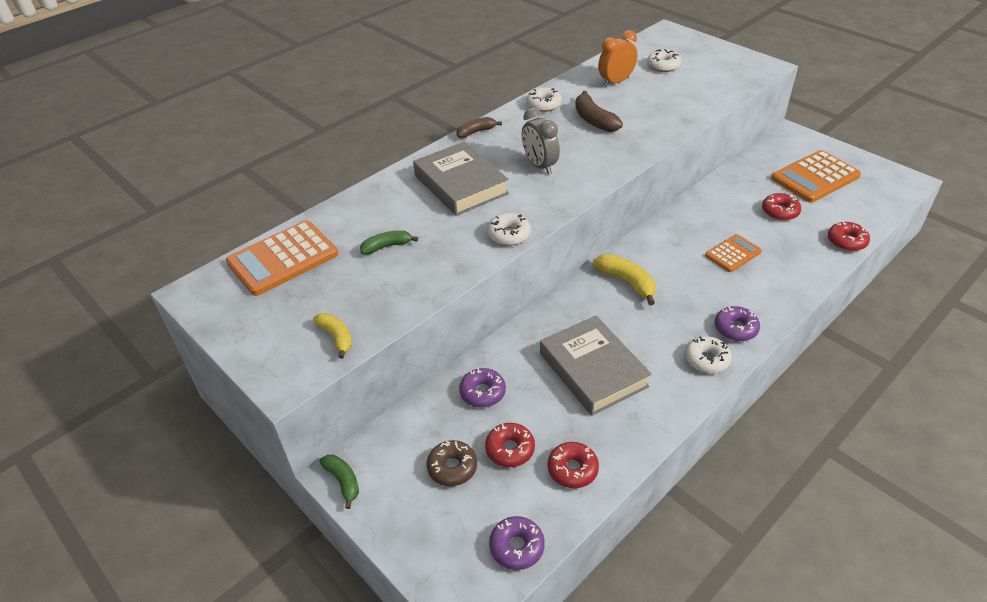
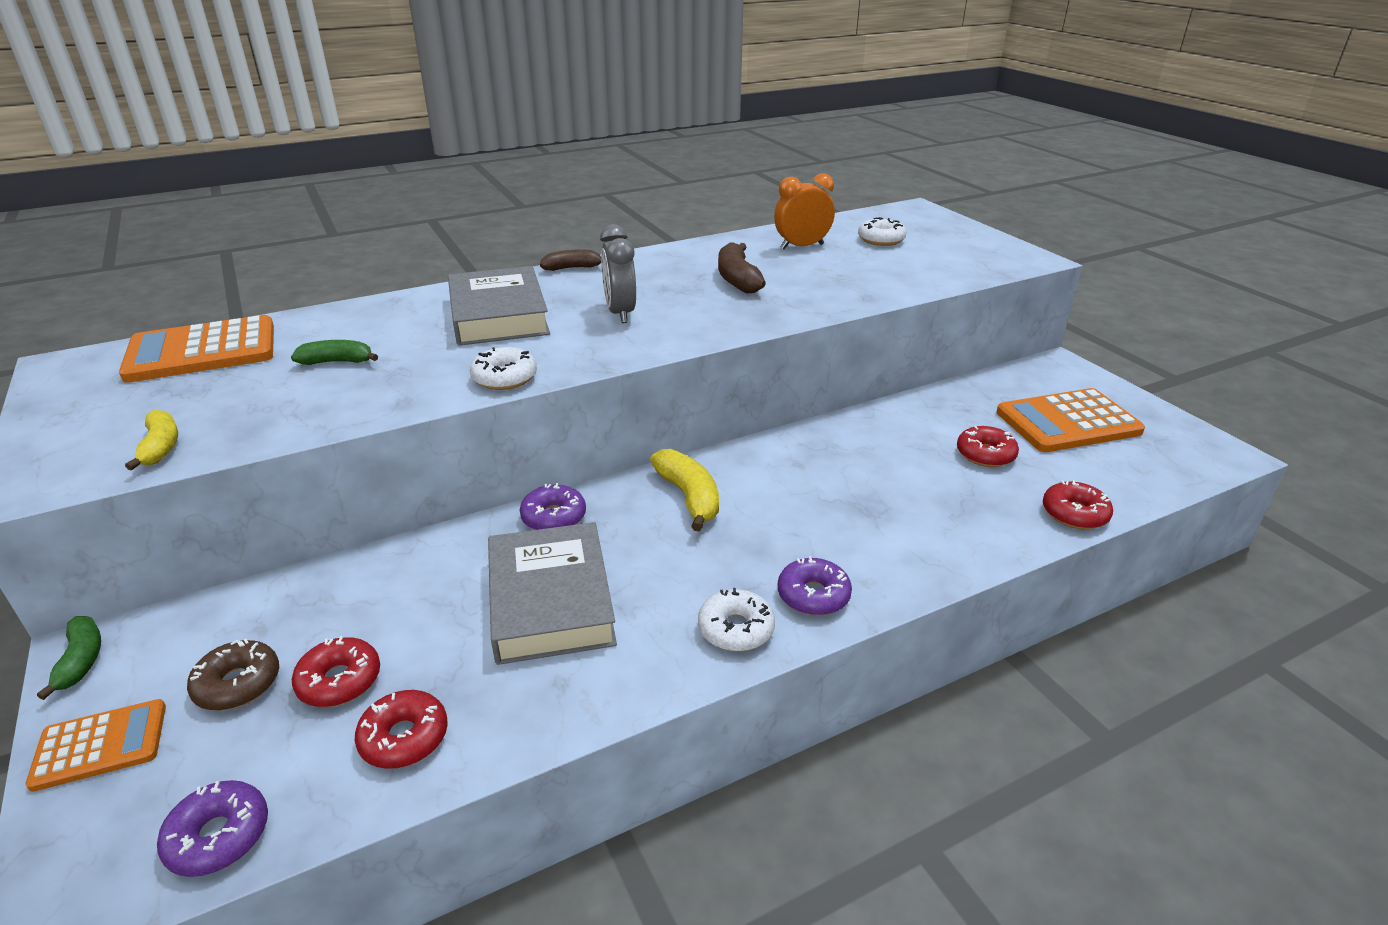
camera: 15 degrees right, 10 degrees down
purple donut [459,368,506,408] -> purple donut moved to [520,483,586,530]
white donut [526,87,562,112] -> none
orange calculator [705,234,762,272] -> orange calculator moved to [25,699,166,792]

